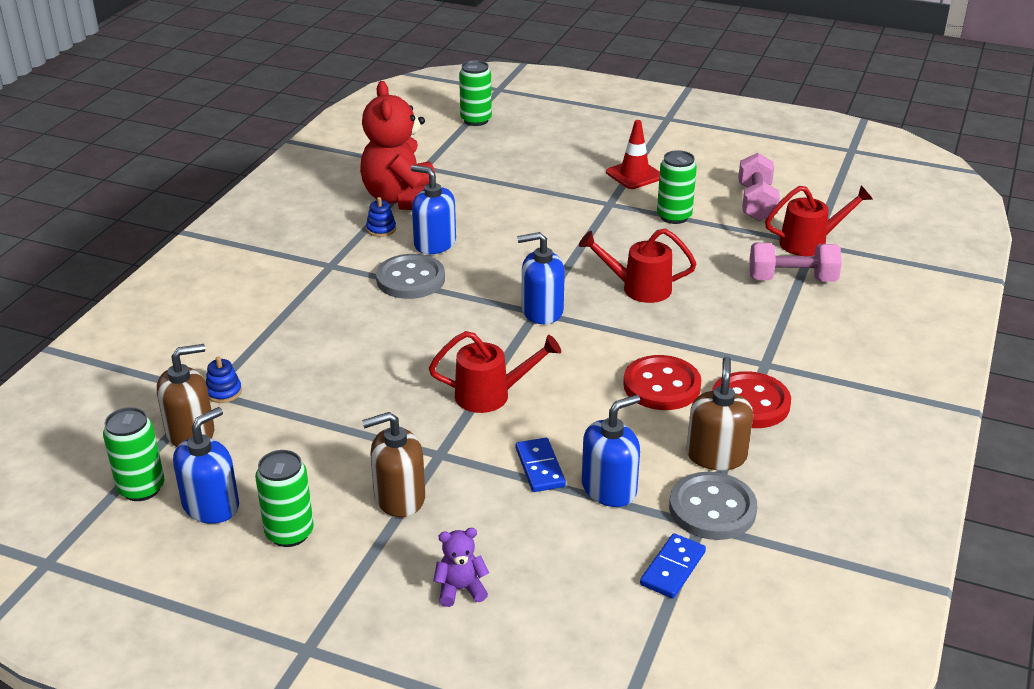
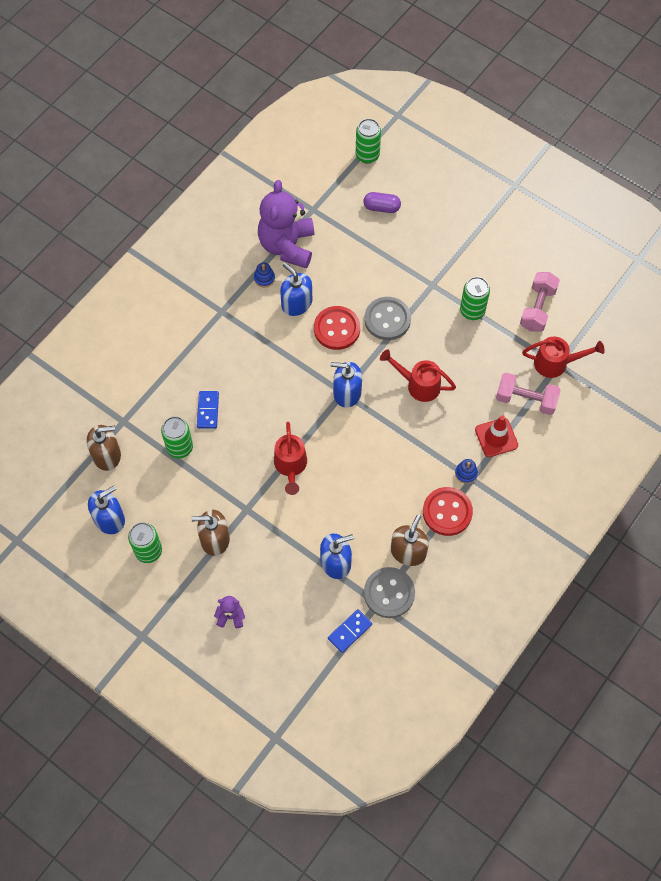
camera: 15 degrees right, 30 degrees up
green can [103,407,164,501] -> green can moved to [161,416,193,458]
blue stacking toy [206,356,242,403] -> blue stacking toy moved to [455,459,478,484]
red teddy bear [360,81,435,210] -> purple teddy bear [258,180,314,268]
grey button [376,254,445,299] -> grey button moved to [365,297,411,340]
red watering can [429,331,561,413] -> red watering can turned 75 degrees clockwise [274,422,307,495]
blue domino [516,438,566,492] -> blue domino moved to [197,391,219,429]
red traffic cone [606,120,660,189] -> red traffic cone moved to [475,415,518,457]
red button [623,355,702,410] -> red button moved to [314,306,360,350]
none -> purple capsule [364,192,401,213]

